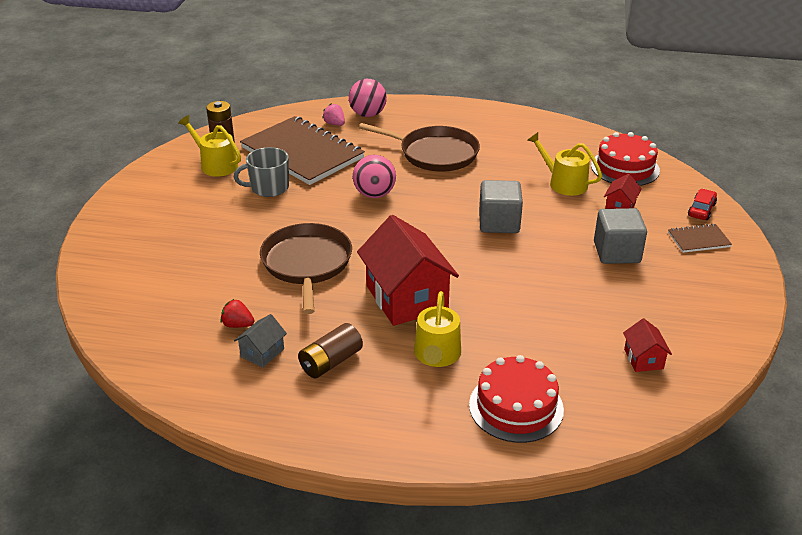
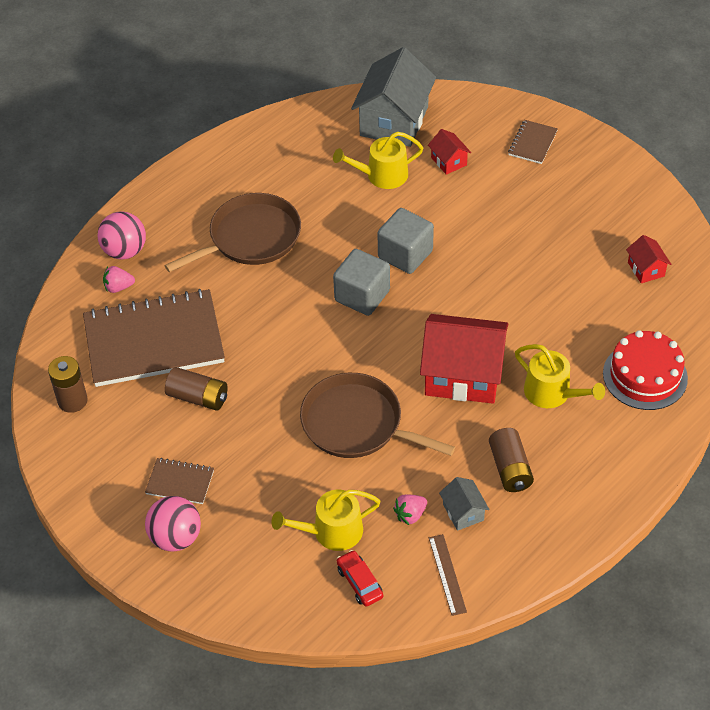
camera: 55 degrees left, 15 degrees up
yellow watering can [178,115,241,177] -> yellow watering can moved to [271,490,381,551]
red strawberry [221,299,255,328] -> pink strawberry [393,495,427,525]
grey mug [234,147,289,197] -> brown battery [165,367,227,411]
pink ball [353,155,396,198] -> pink ball moved to [145,496,201,552]
red cake [591,132,660,186] -> grey house [351,47,436,147]
grey cube [594,208,647,264] -> grey cube moved to [333,249,390,316]
red house [623,318,672,372] -> red house turned 45 degrees clockwise [626,235,671,283]
red car [688,189,717,220] -> red car moved to [337,550,383,607]
none -> brown notebook [145,458,214,504]
none -> brown ruler [429,534,467,616]

